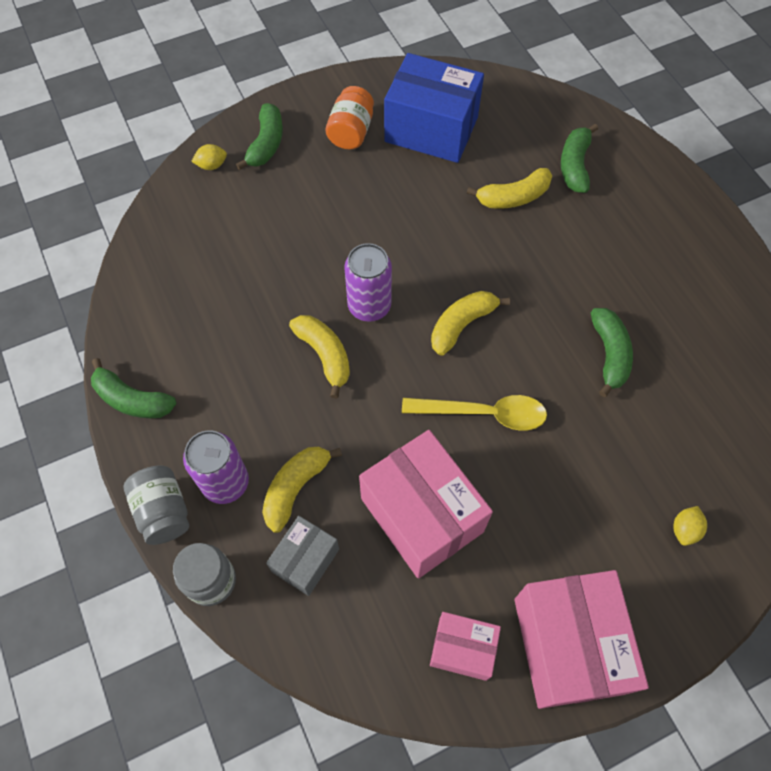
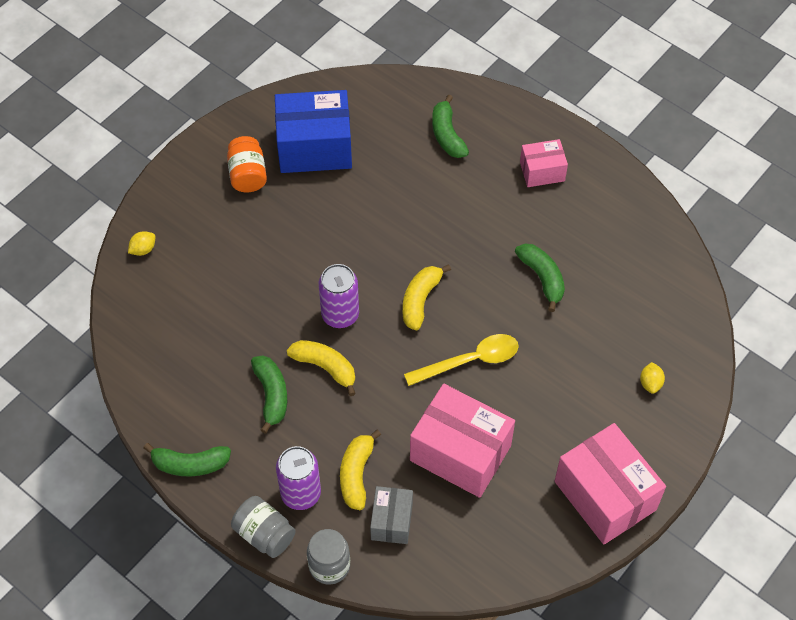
camera: 25 degrees left, 5 degrees down
green banana [236,103,283,170] -> green banana moved to [251,356,287,434]
pink box [430,612,501,681] -> pink box moved to [520,139,568,187]
yellow banana [467,168,552,209] -> none

